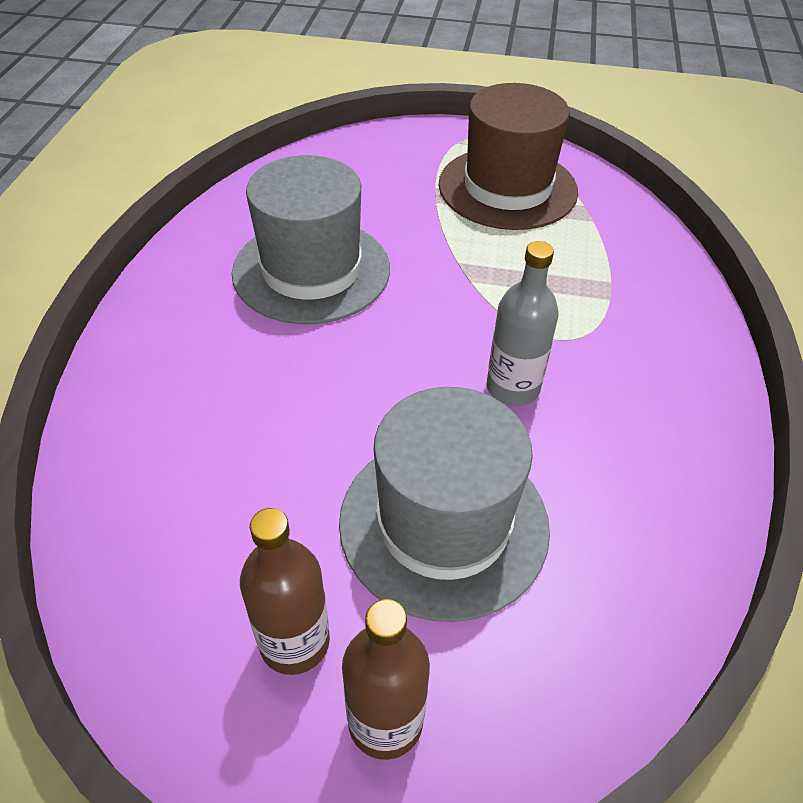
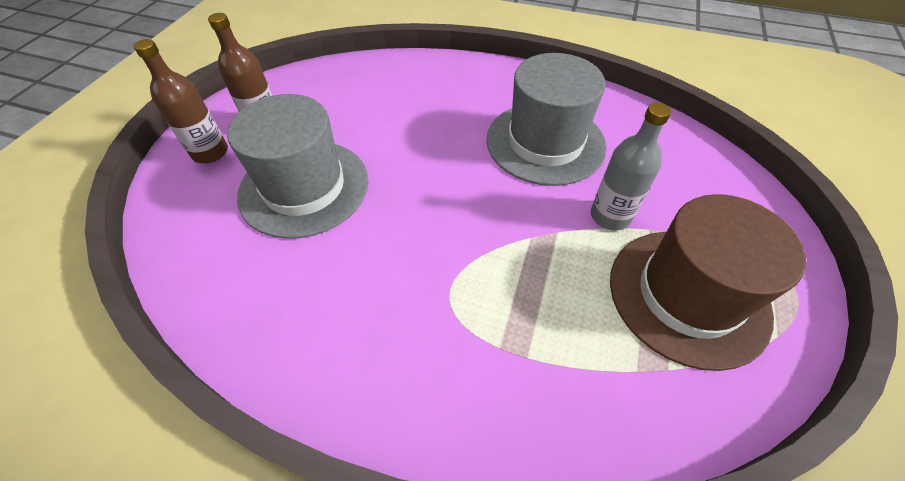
camera: 100 degrees right, 5 degrees up
grey bottle [487,241,558,406] -> grey bottle moved to [591,102,671,231]

